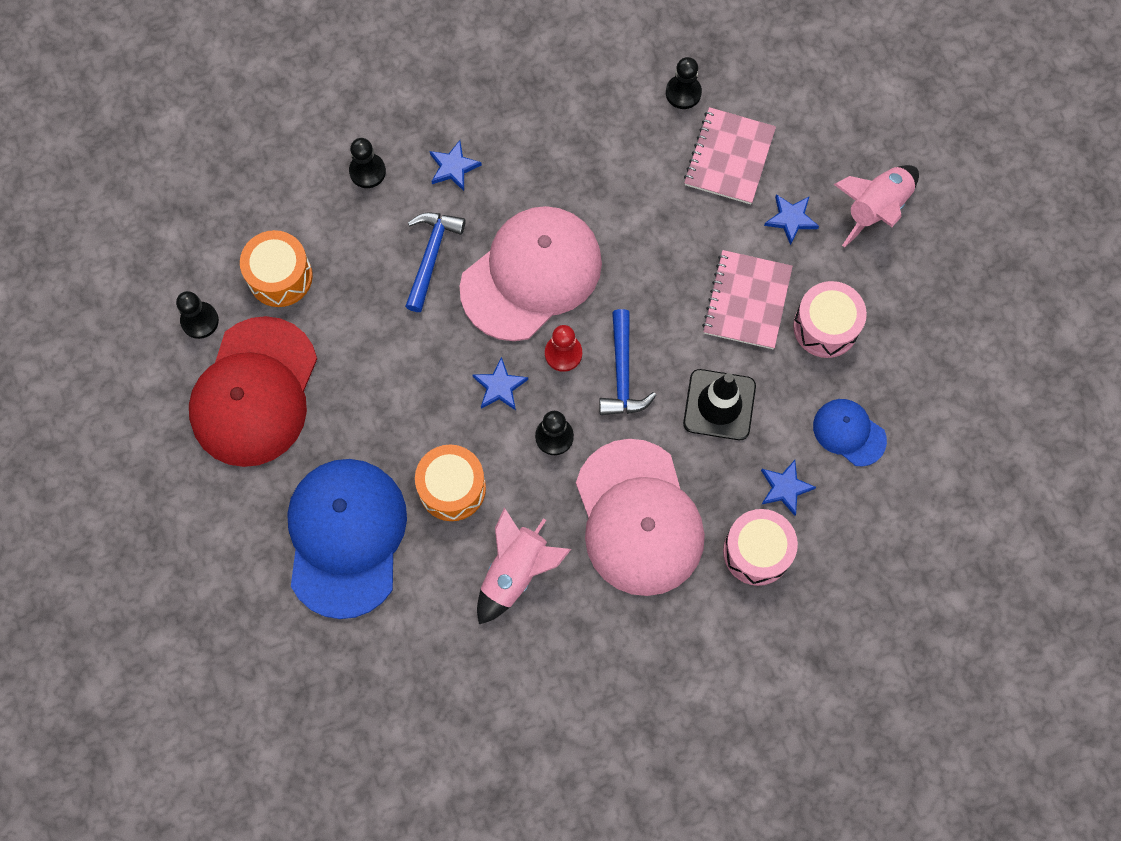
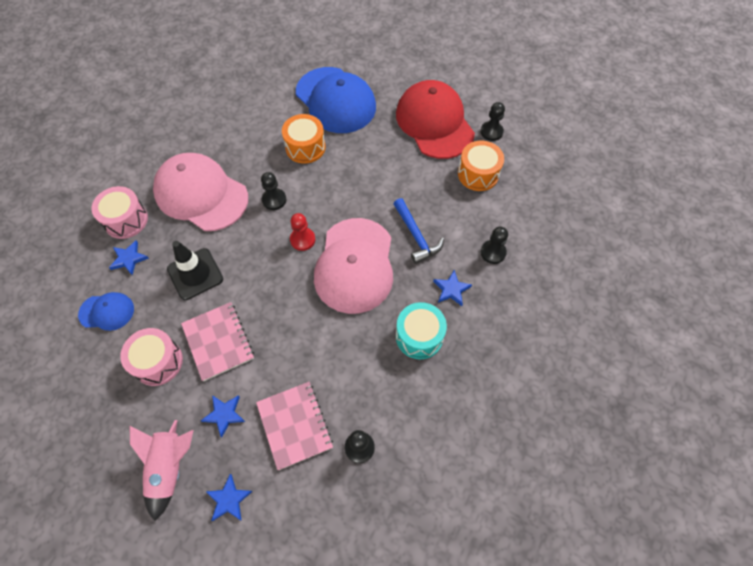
camera: 140 degrees right, 10 degrees down
blue star [473,357,528,410] -> blue star moved to [206,474,253,521]
pink rocket [477,508,571,624] -> none
blue hammer [599,309,656,415] -> none
none -> turquoise drum [396,302,447,359]

